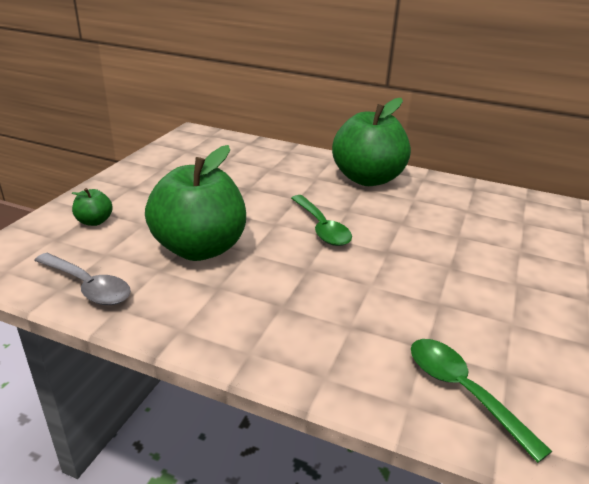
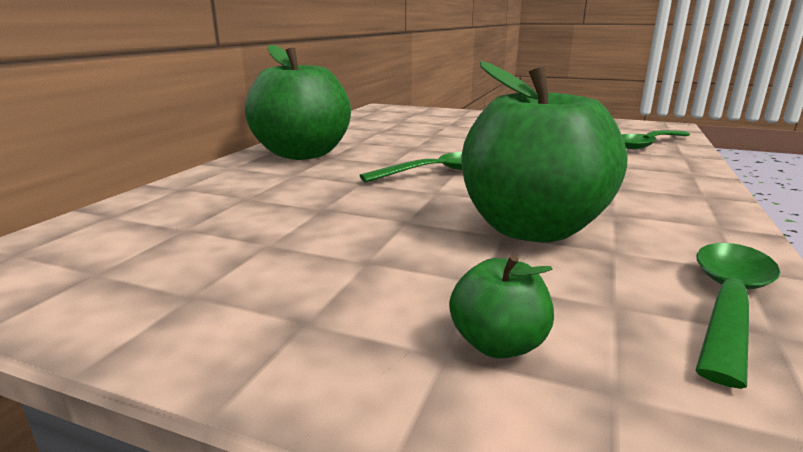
camera: 90 degrees left, 10 degrees down
grey spoon [34,253,131,305] -> green spoon [695,243,780,389]

